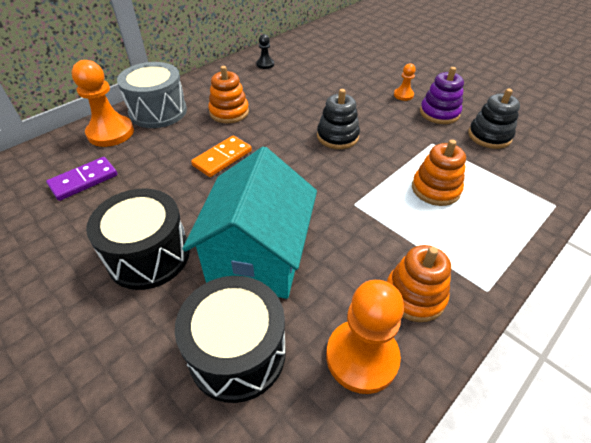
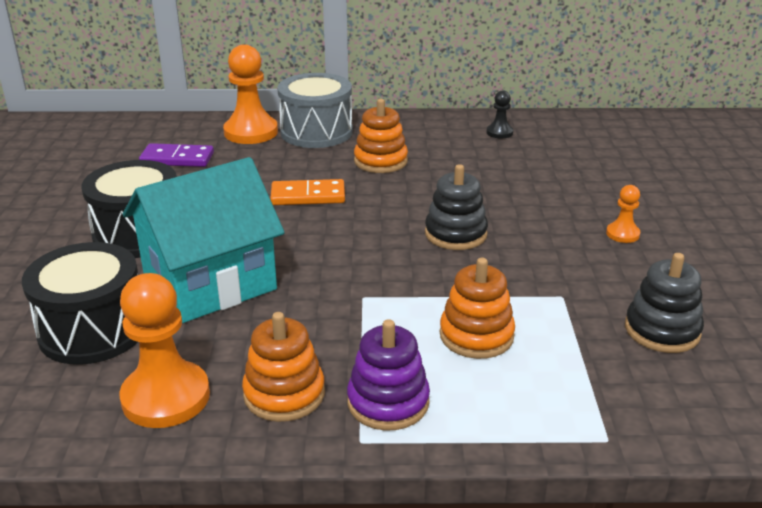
camera: 45 degrees right, 15 degrees down
purple stacking toy [420,67,464,124] -> purple stacking toy moved to [347,319,430,430]

